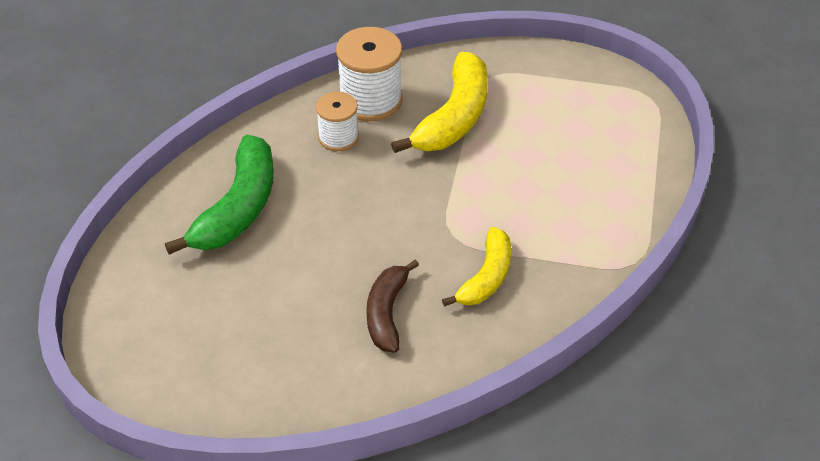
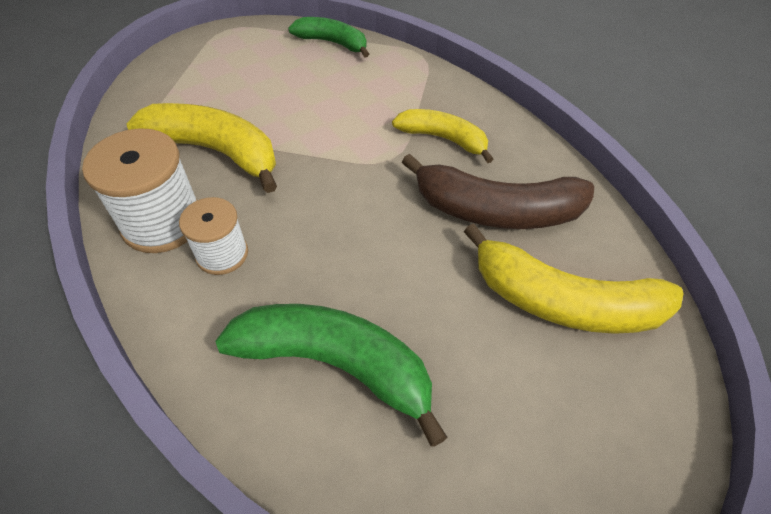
camera: 90 degrees left, 5 degrees up
brown banana [366,260,419,353] -> brown banana [402,154,594,229], size x1.58
none -> green banana [288,17,369,57]
none -> yellow banana [464,223,684,334]

